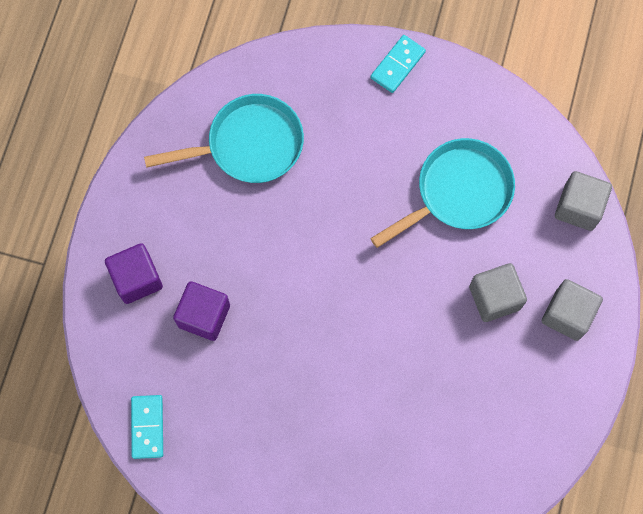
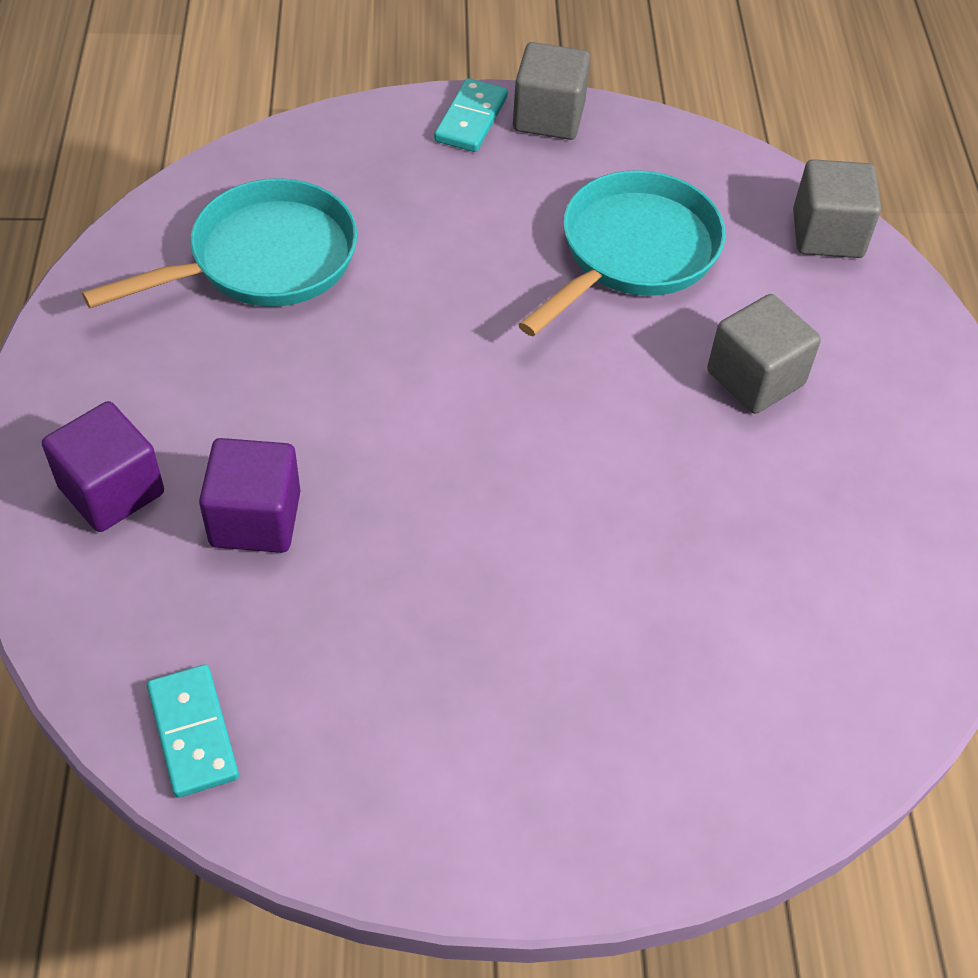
camera: 20 degrees left, 20 degrees down
grey cube [542,279,603,341] -> grey cube moved to [513,42,590,140]

